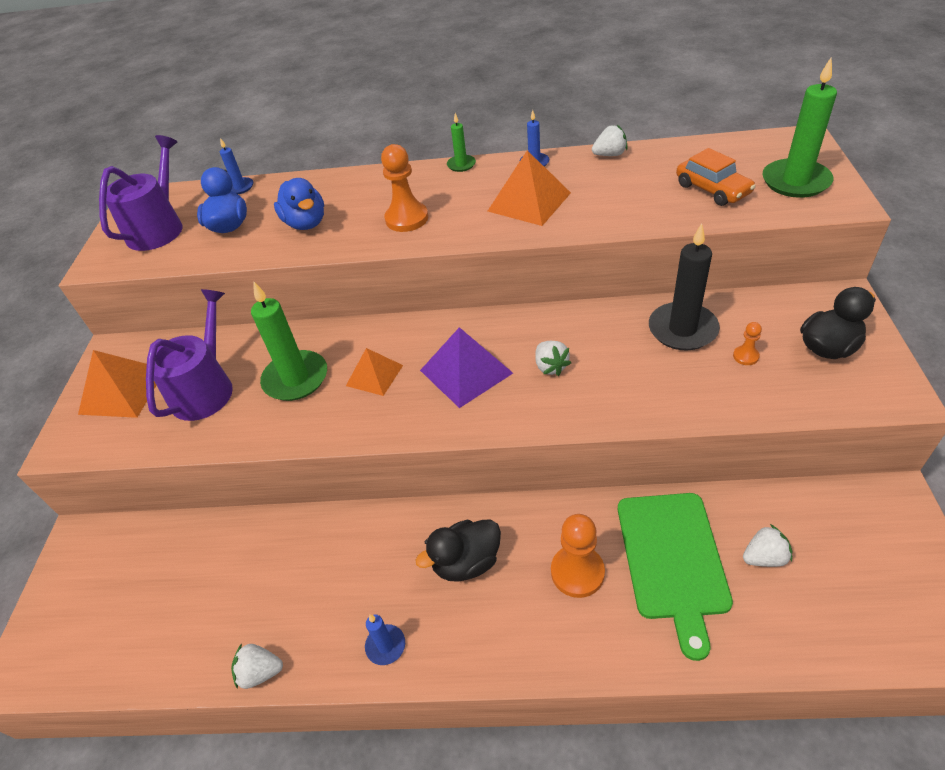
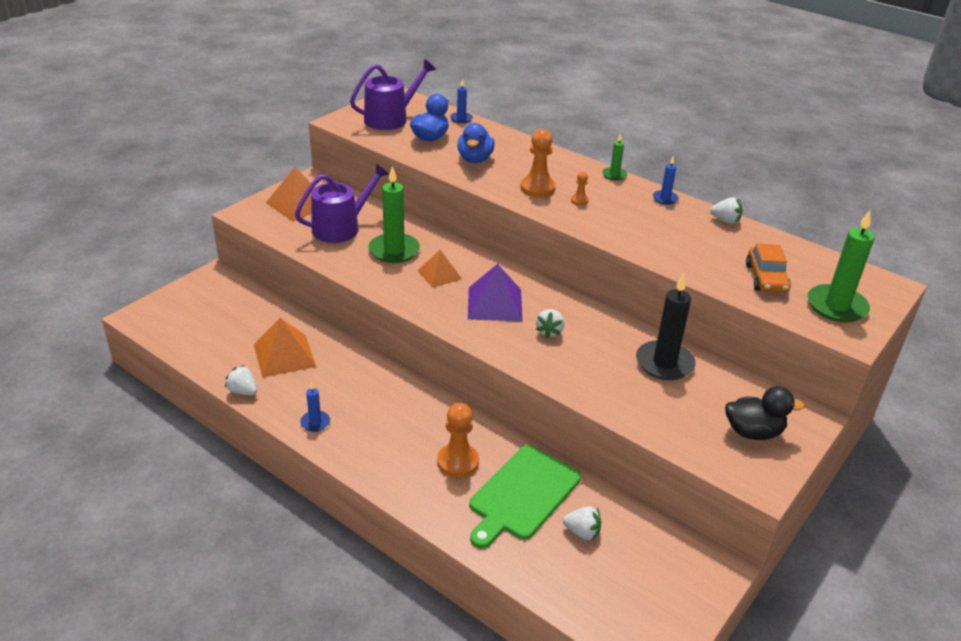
camera: 30 degrees right, 10 degrees down
black duck [415,519,501,582] -> none
orange pyramid [488,150,571,226] -> orange pyramid moved to [254,318,316,378]
orange pawn [733,322,762,365] -> orange pawn moved to [571,172,589,206]

